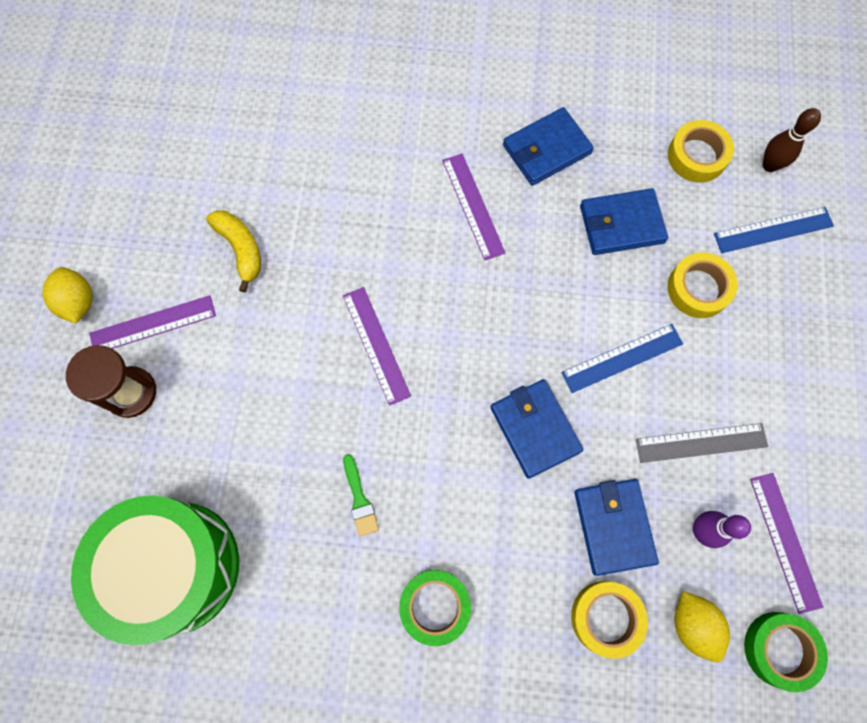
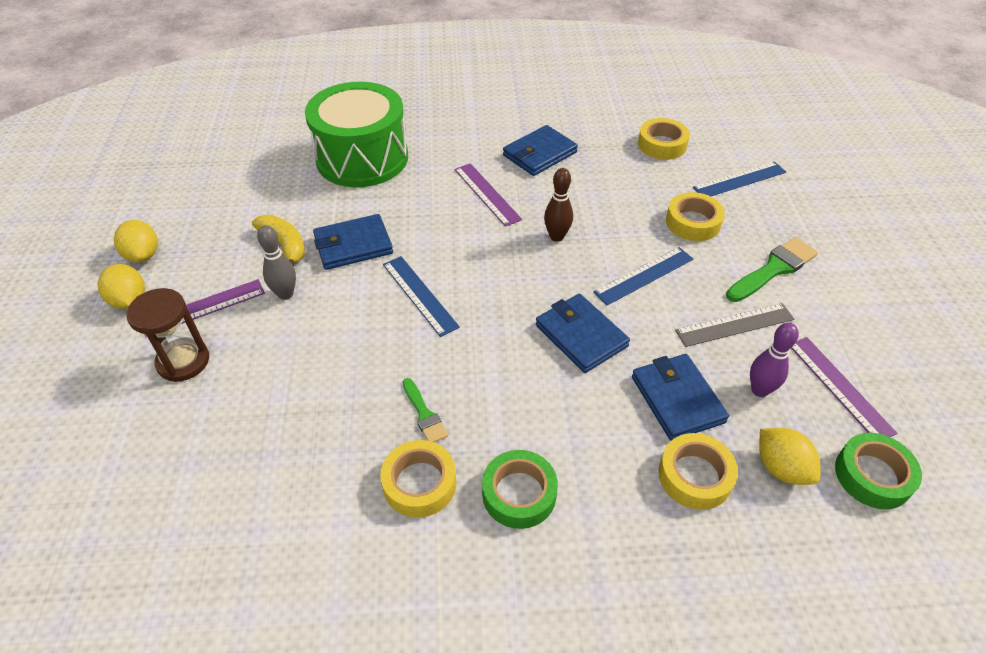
camera: 10 degrees left, 25 degrees down
green drum [71,496,239,645] -> green drum moved to [305,82,408,187]
purple ruler [343,287,411,406] -> blue ruler [383,256,460,337]
blue wallet [580,188,668,255] -> blue wallet moved to [313,214,393,270]
brown bowling pin [763,108,821,172] -> brown bowling pin moved to [544,168,573,242]
none -> yellow lemon [114,220,158,262]
none -> grey bowling pin [257,225,296,300]
none -> yellow tape [380,440,456,518]
none -> green brush [726,237,818,302]

